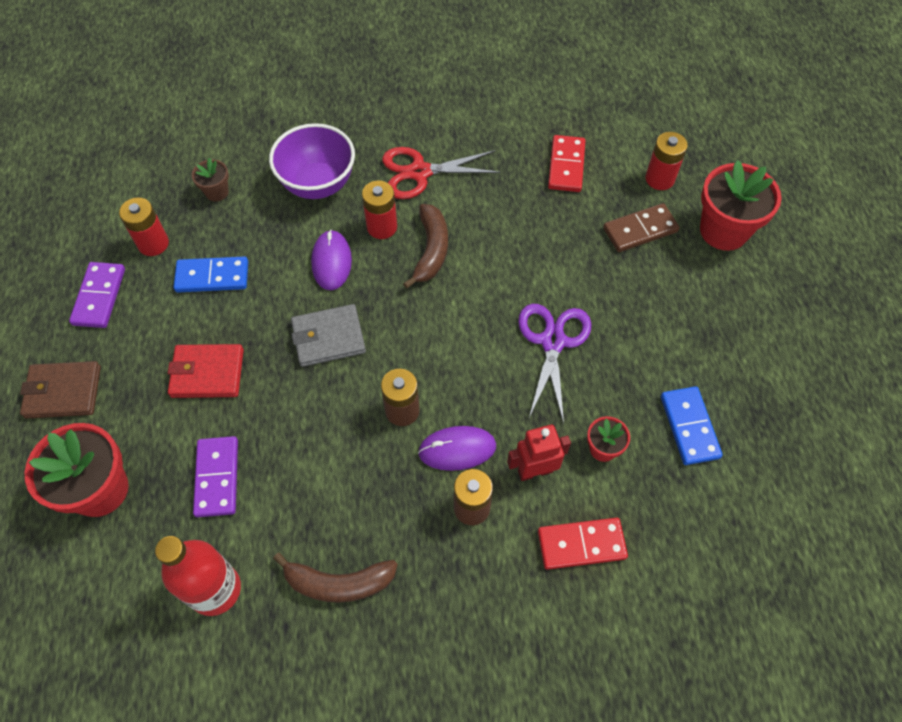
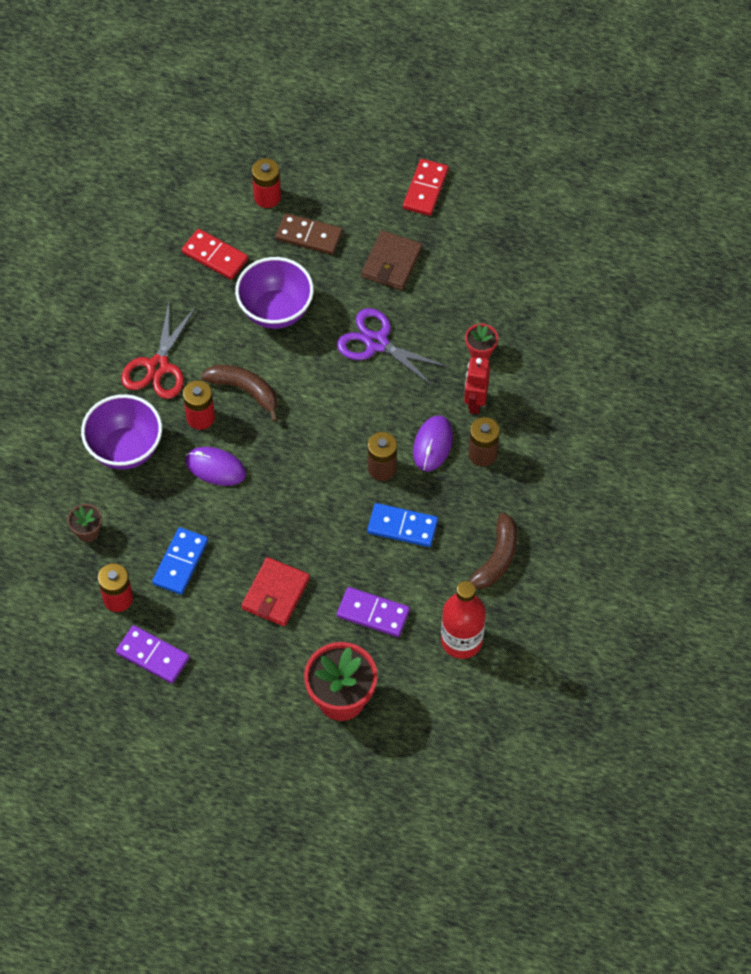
camera: 65 degrees left, 0 degrees up
brown wallet [20,361,101,419] -> brown wallet moved to [361,230,422,290]
grey wallet [291,304,366,367] -> none
red domino [538,518,628,570] -> red domino moved to [403,159,449,216]
brown domino [603,203,680,252] -> brown domino turned 75 degrees counterclockwise [276,213,343,255]
blue domino [661,386,723,465] -> blue domino moved to [367,503,438,547]
red flower pot [700,160,782,251] -> none
none -> purple bowl [235,257,314,329]

